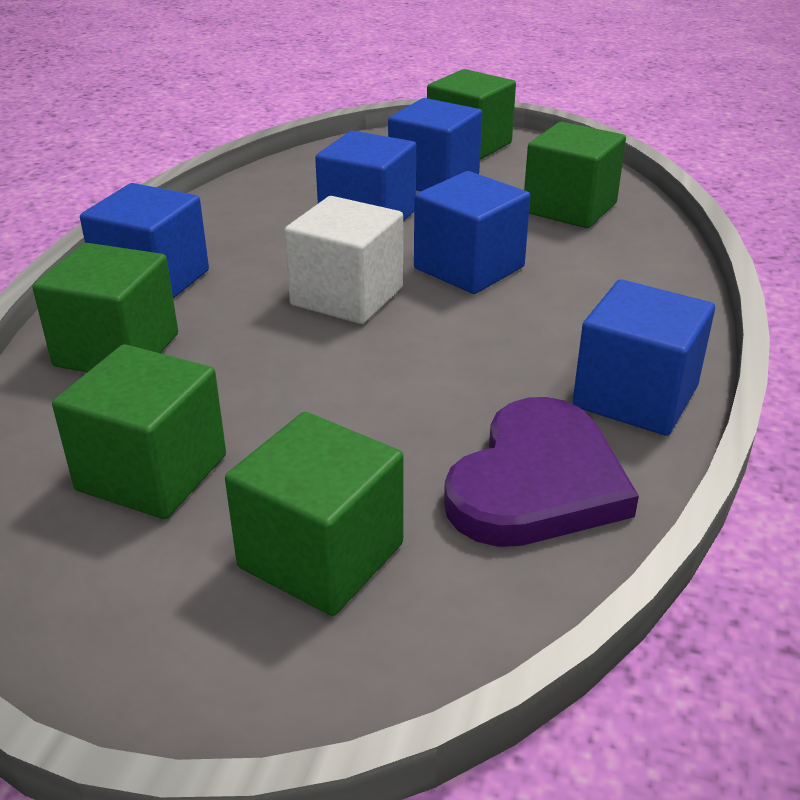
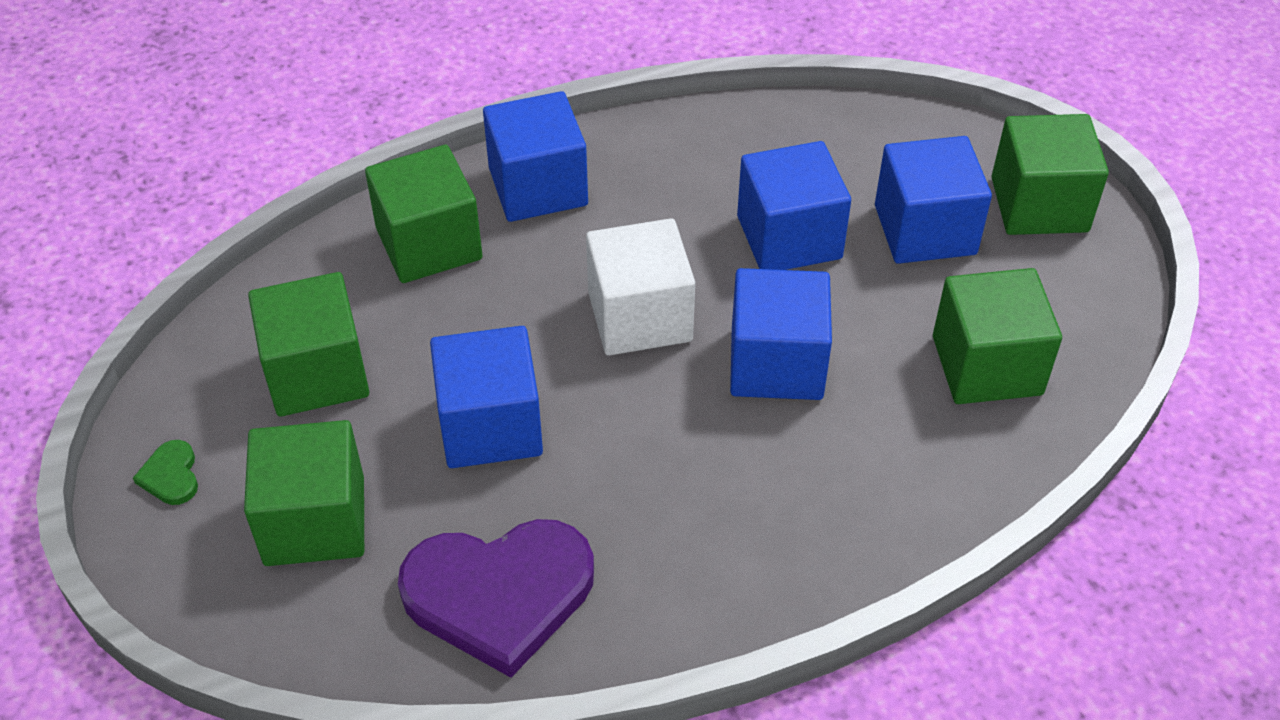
camera: 50 degrees right, 15 degrees up
blue cube [572,280,715,436] -> blue cube moved to [430,326,543,468]
none -> green heart [133,440,198,505]

